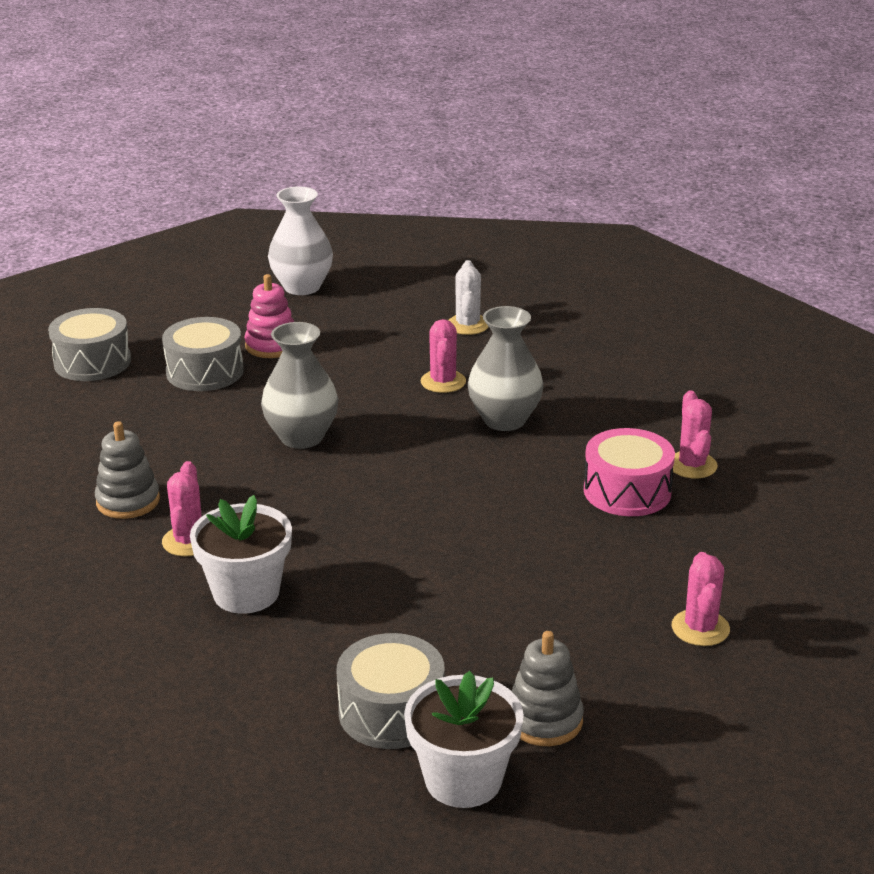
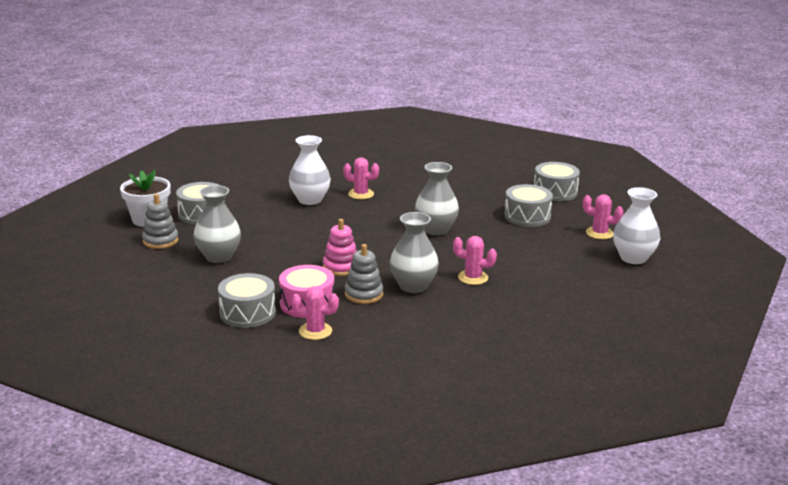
camera: 110 degrees right, 5 degrees down
grey stacking toy [95,421,160,519] -> grey stacking toy moved to [345,244,383,304]
white flower pot [190,495,292,614] -> white vase [289,135,331,205]
pink stacking toy [245,274,294,358] -> pink stacking toy moved to [323,219,357,276]
white cactus [449,260,489,335] -> none
pink cactus [672,552,730,646] -> pink cactus moved to [583,194,623,239]
none -> grey vase [193,185,241,263]
none -> grey drum [218,273,276,328]

